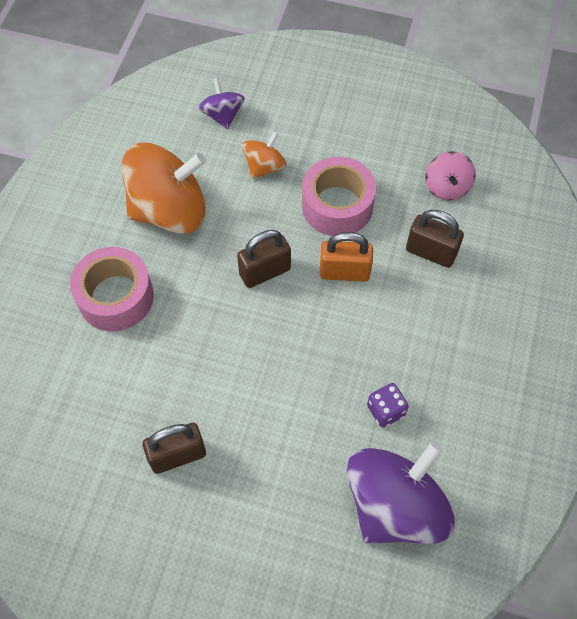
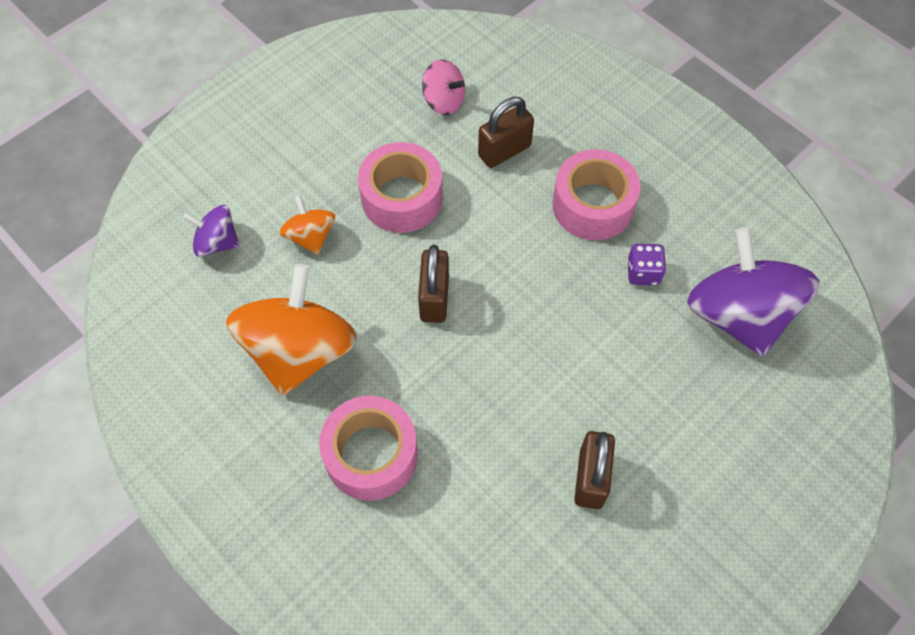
camera: 60 degrees left, 0 degrees up
orange padlock [320,232,373,282] -> none
none -> pink tape [552,149,641,240]

